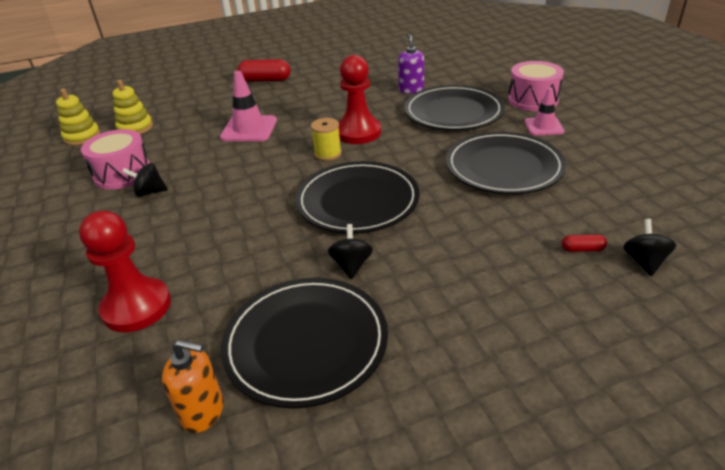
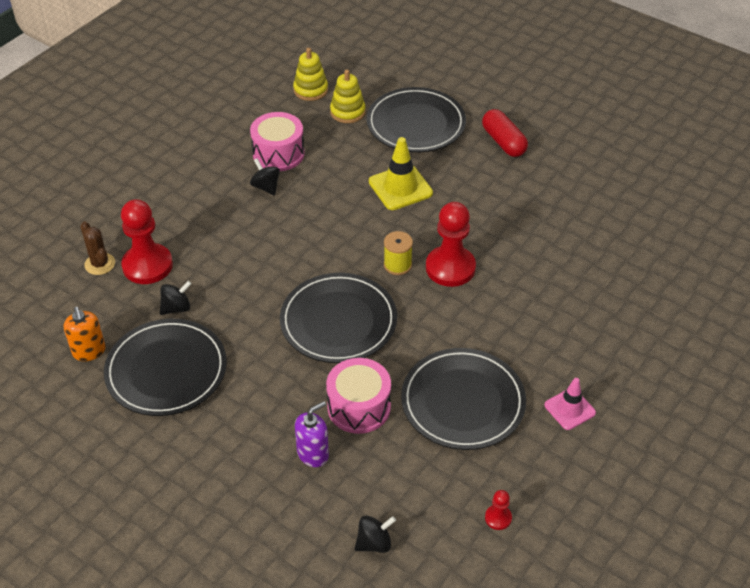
camera: 55 degrees right, 10 degrees up
pink traffic cone [220,71,277,141] -> yellow traffic cone [369,137,433,210]
black spinning top [328,224,373,279] -> black spinning top moved to [160,281,192,315]
purple soap dispenser [398,34,424,94] -> purple soap dispenser moved to [295,401,329,467]
black plate [404,85,505,130] -> black plate moved to [367,87,466,152]
pink drum [508,61,564,111] -> pink drum moved to [326,358,391,434]
red capsule [562,234,607,252] -> none
none -> brown cactus [80,222,115,275]
none -> red pawn [485,490,512,530]

